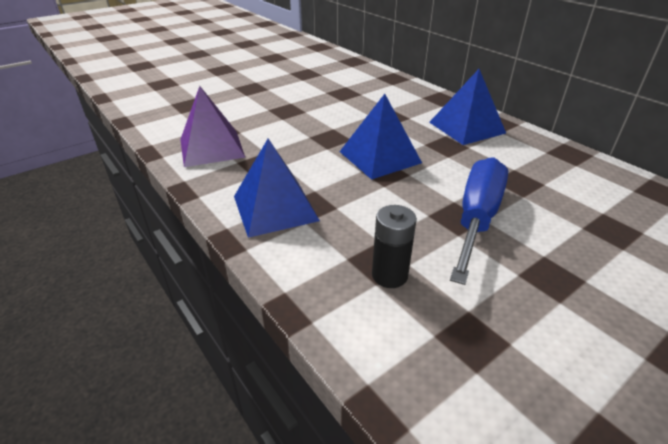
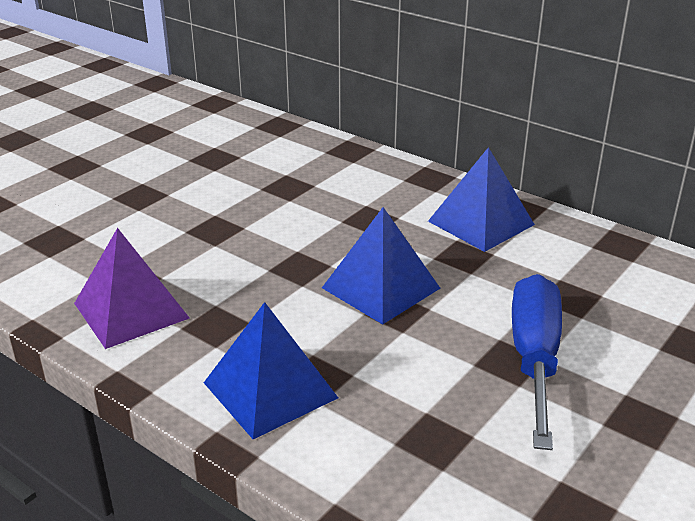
camera: 15 degrees left, 5 degrees down
black battery [372,205,417,288] -> none

